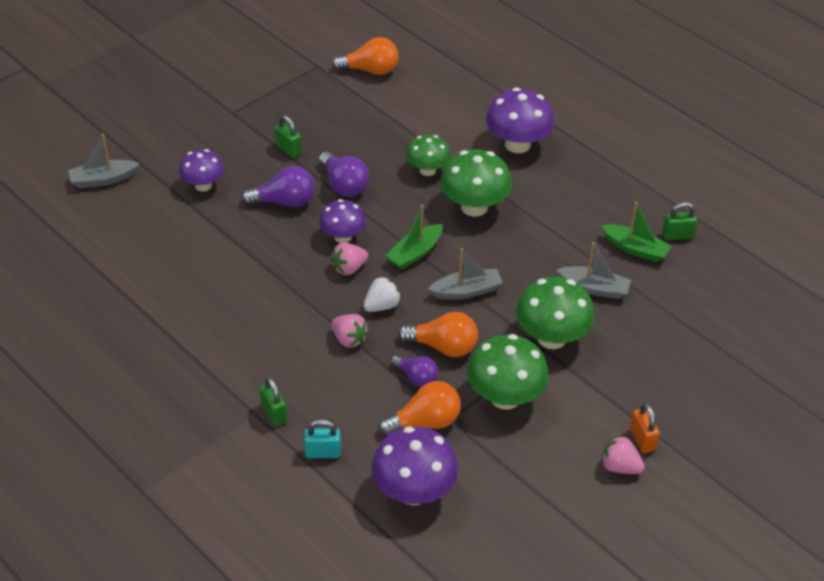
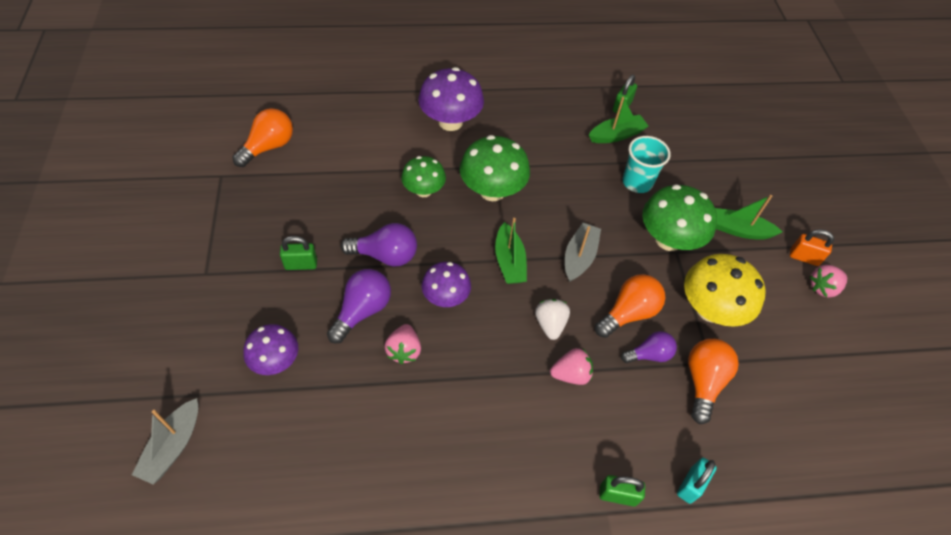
camera: 55 degrees left, 10 degrees up
pink strawberry [331,243,368,276] -> pink strawberry moved to [384,324,421,364]
purple mushroom [372,426,458,505] -> none
green mushroom [467,334,549,410] -> yellow mushroom [684,254,766,327]
grey boat [557,242,631,299] -> turquoise cup [623,136,671,193]
none -> green boat [715,195,782,240]

